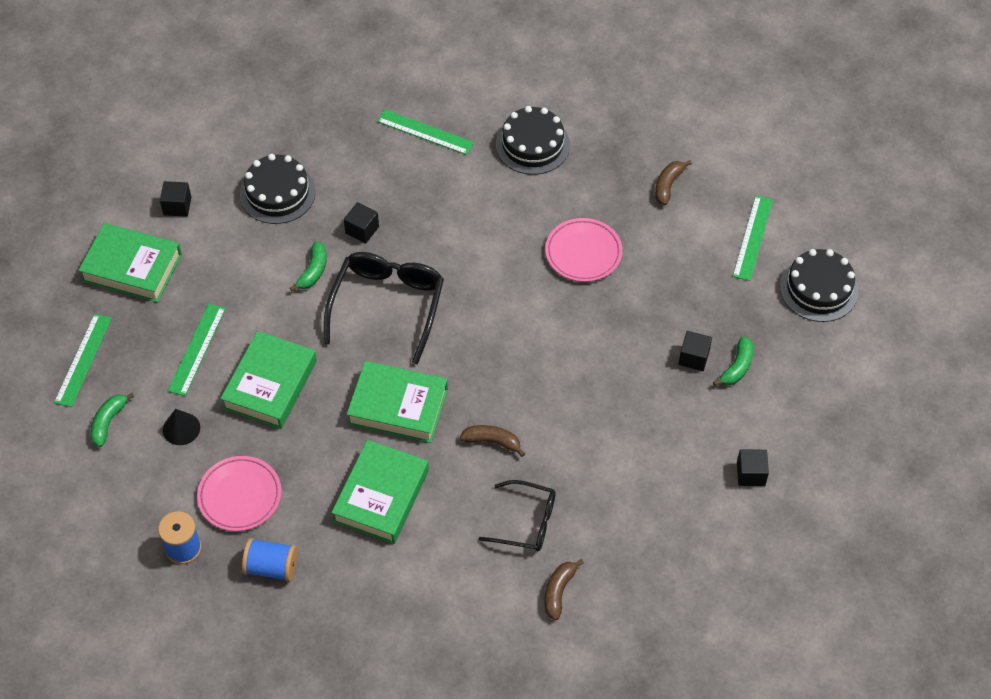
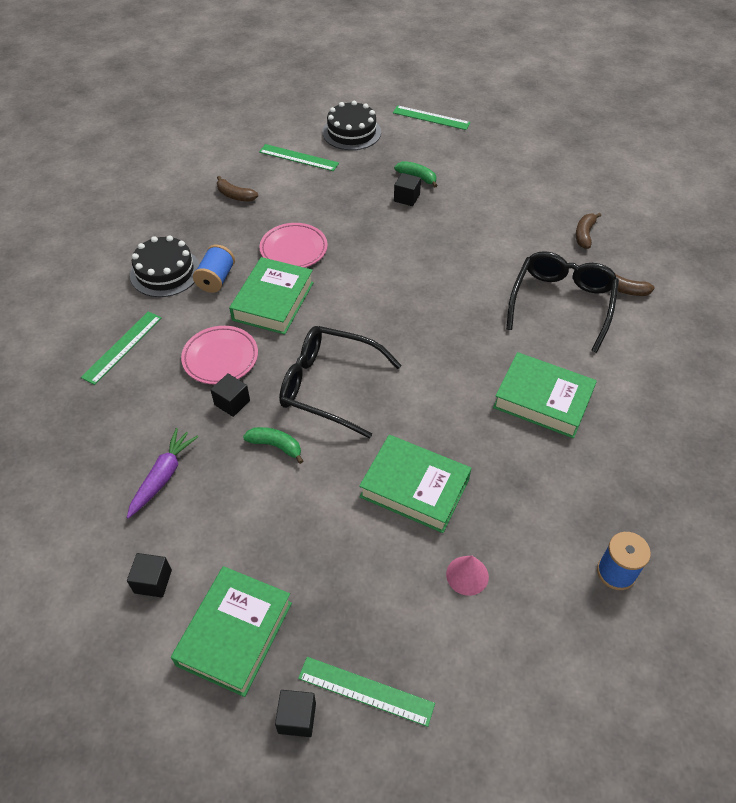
camera: 85 degrees left, 5 degrees down
green banana [90,392,135,447] -> none
black cone [163,409,200,445] -> pink cone [446,556,489,596]
green ruler [168,304,226,396] -> green ruler moved to [393,105,471,130]
pink plate [197,456,282,531] -> pink plate moved to [181,326,258,385]
black cake [240,154,316,224] -> purple carrot [127,428,198,518]
blue spool [242,538,298,582] -> blue spool moved to [193,245,235,293]
green book [347,361,448,443] -> green book moved to [229,257,314,335]
brown banana [460,425,525,457] -> brown banana moved to [576,213,601,249]
black glasses [479,480,555,551] -> black glasses [506,251,619,353], size x1.60
black cube [737,449,769,486] -> black cube moved to [275,690,316,737]

